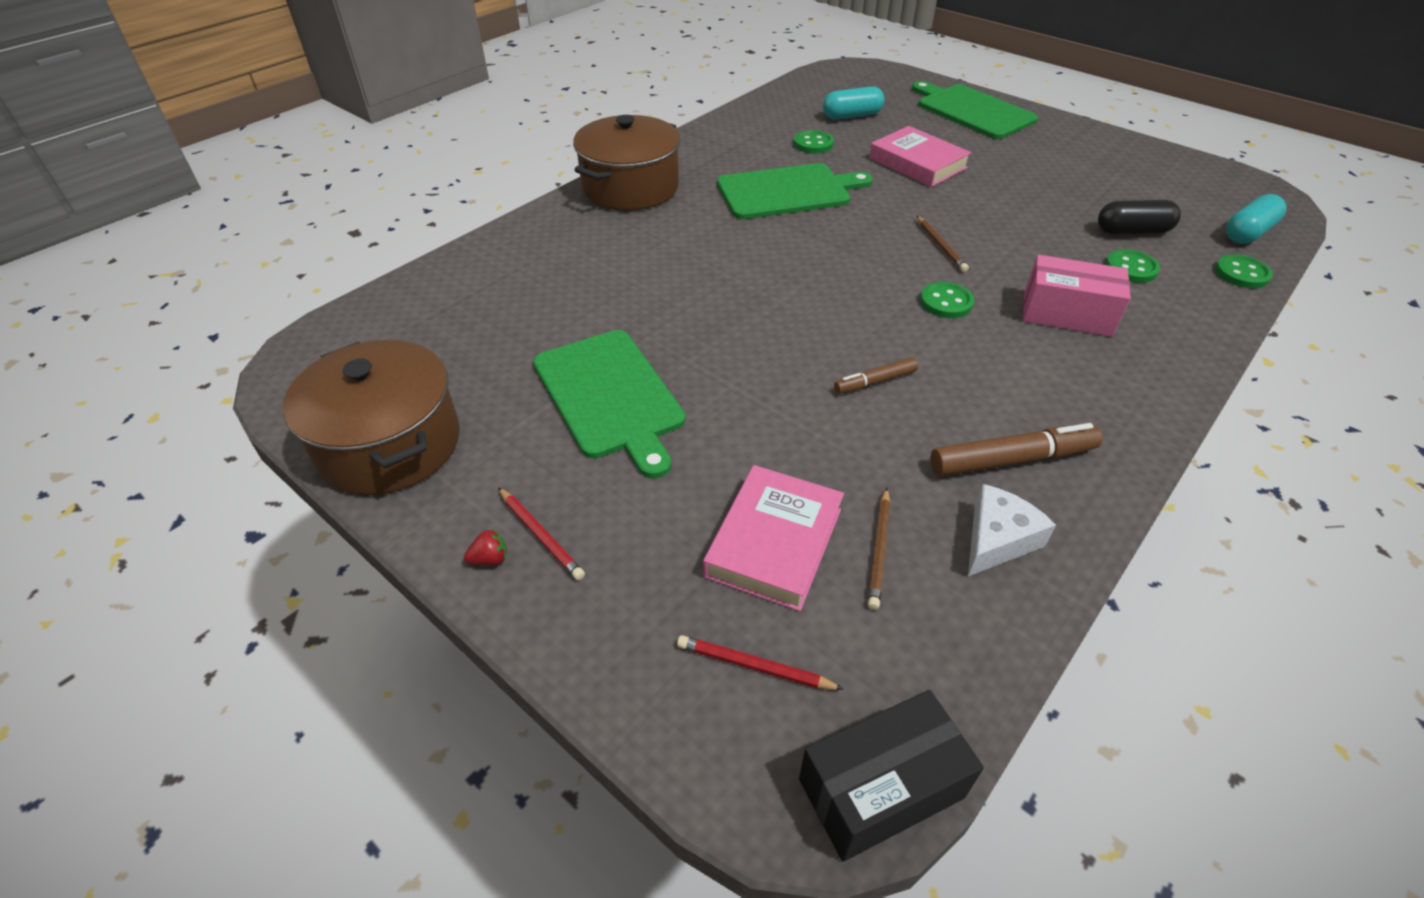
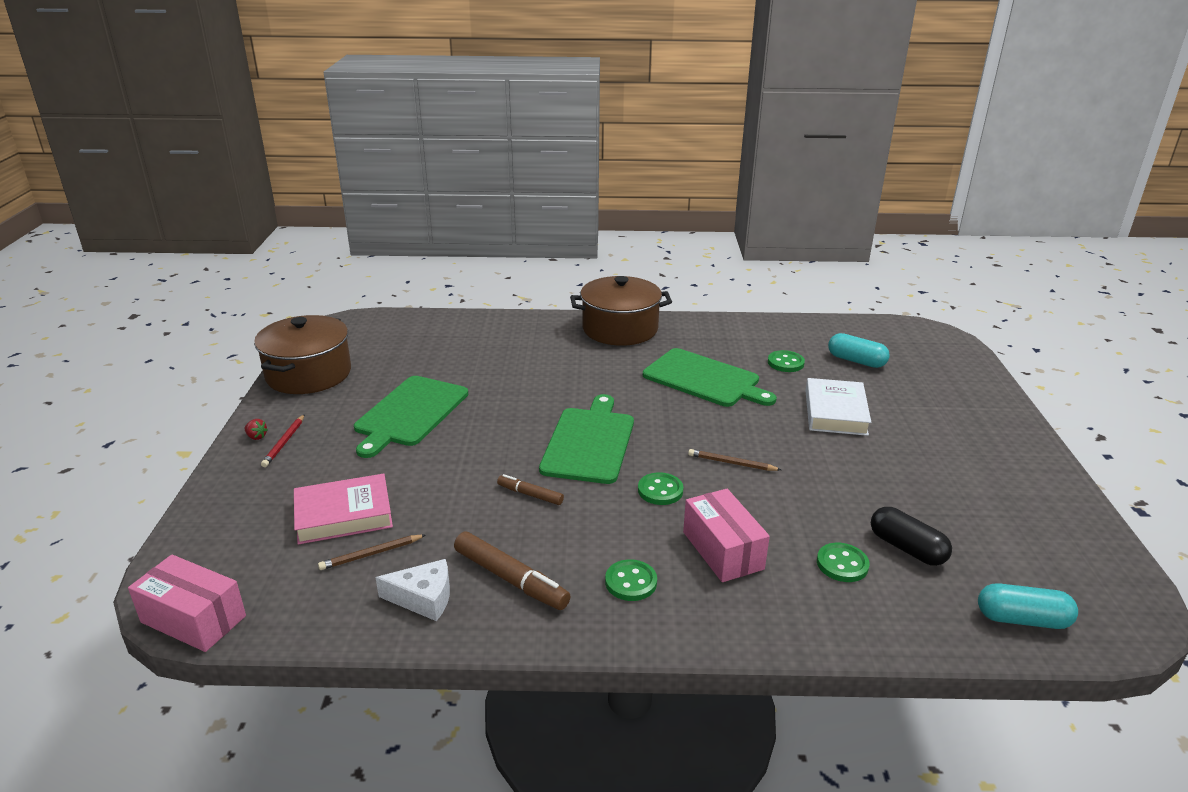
camera: 50 degrees right, 15 degrees down
red pencil [677,635,844,690] -> none
black box [799,690,984,862] -> pink box [128,554,246,652]
pink book [869,126,972,187] -> white book [805,378,871,436]
green cutting board [912,81,1038,139] -> green cutting board moved to [539,394,634,484]
brown pencil [917,216,969,272] -> brown pencil turned 75 degrees clockwise [688,449,781,471]
green button [1215,255,1273,288] -> green button moved to [605,559,657,601]

